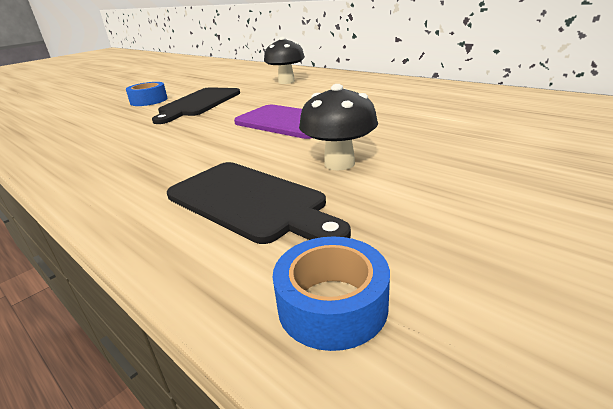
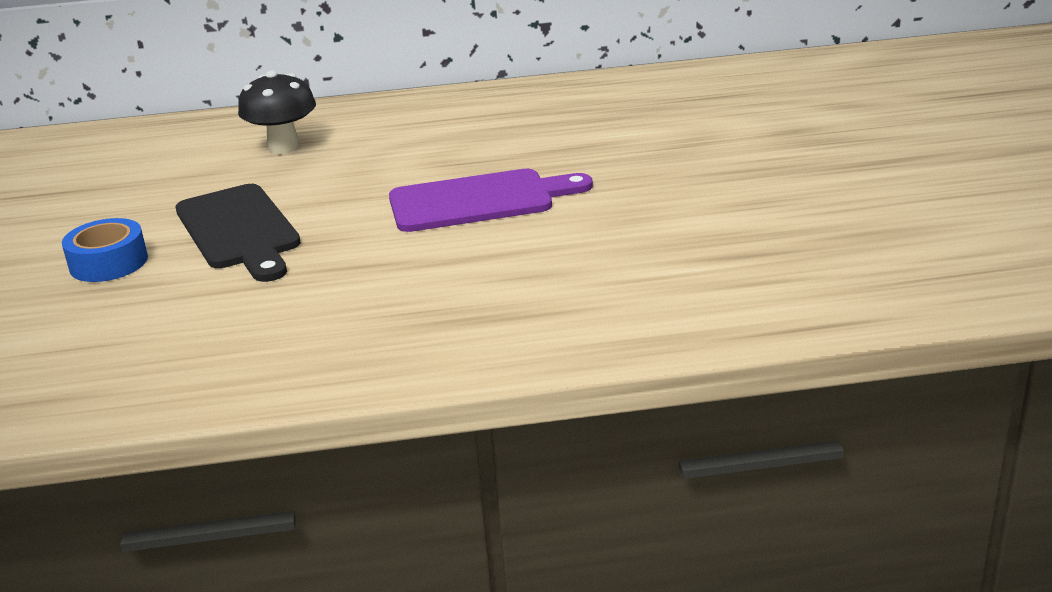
camera: 50 degrees left, 0 degrees up
black cutting board [167,162,351,244] -> none
blue tape [273,237,390,351] -> none
black mushroom [299,84,378,170] -> none

